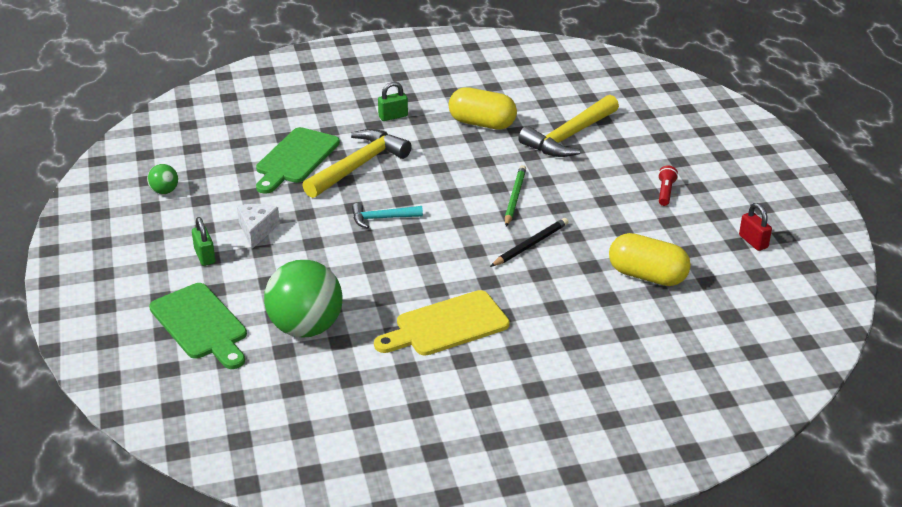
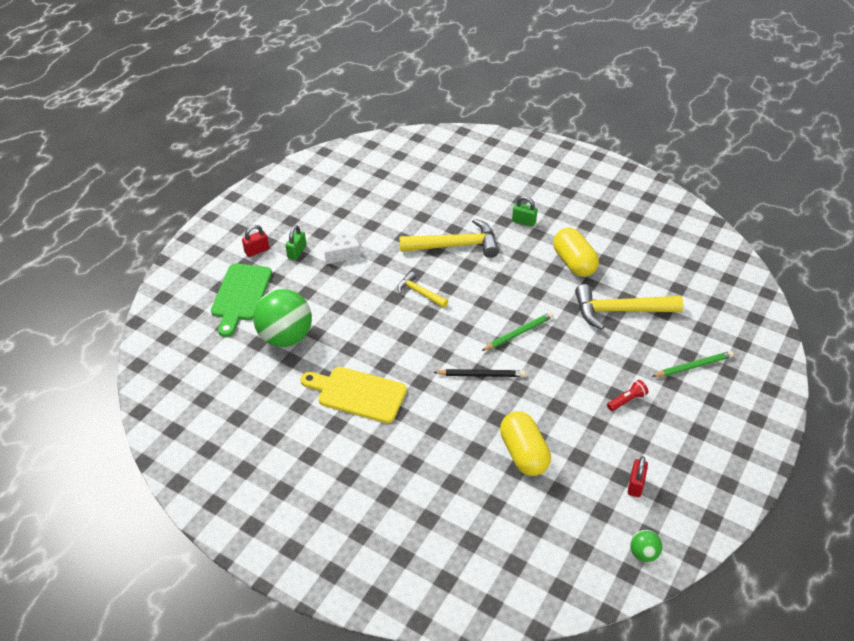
camera: 45 degrees right, 10 degrees up
green ball [147,164,178,194] -> green ball moved to [630,530,662,562]
green cutting board [256,127,340,194] -> none
turquoise hammer [352,203,423,229] -> yellow hammer [397,272,448,308]
none -> red padlock [242,225,269,257]
none -> green pencil [652,351,734,377]

